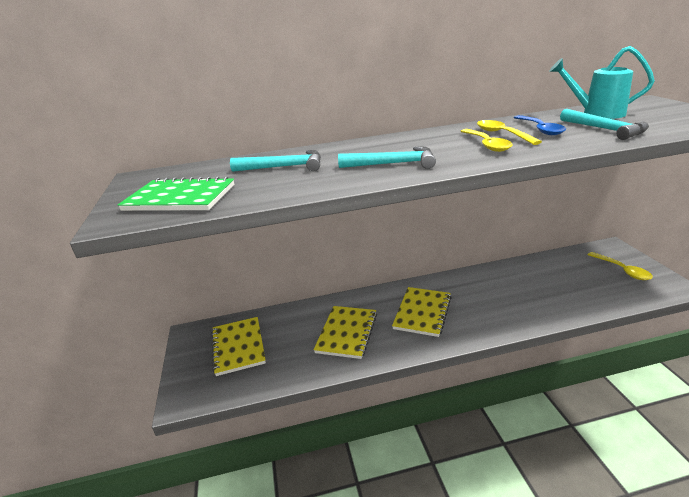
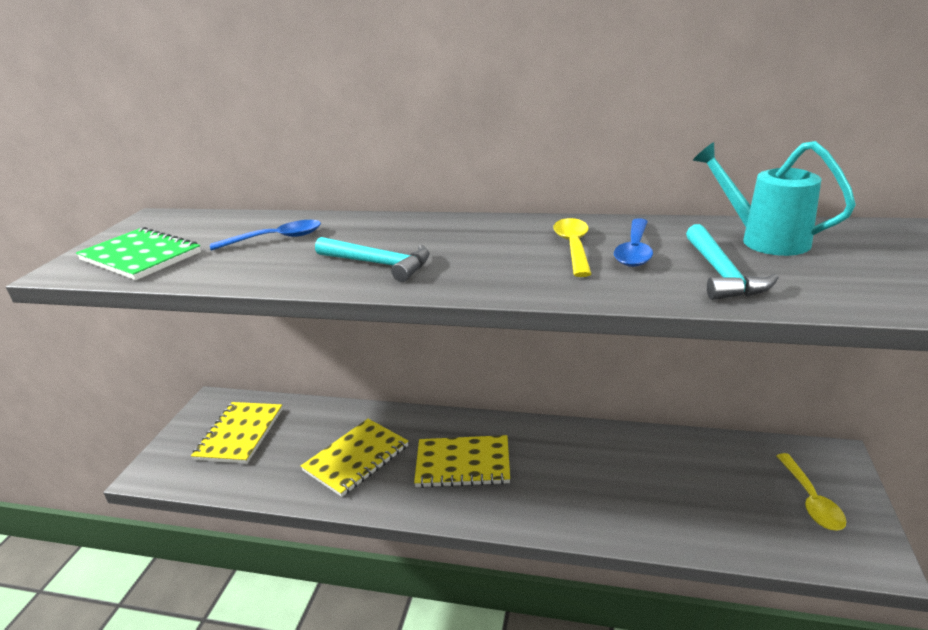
camera: 25 degrees right, 0 degrees up
turquoise hammer [230,150,321,172] -> blue spoon [210,220,321,251]
yellow notebook [392,287,452,337] -> yellow notebook turned 45 degrees clockwise [414,435,510,488]
yellow spoon [460,129,513,152] -> none

